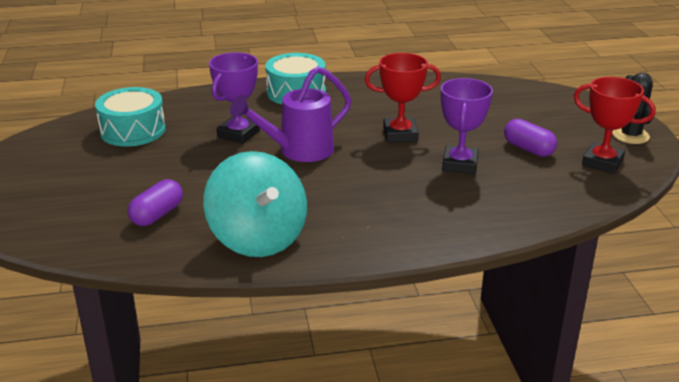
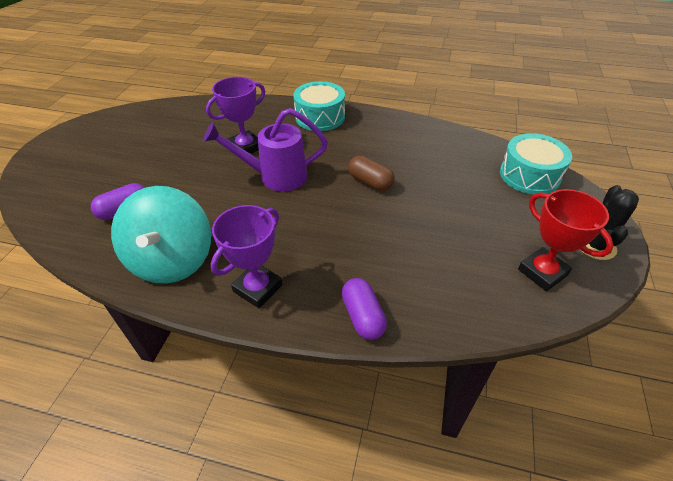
camera: 25 degrees right, 15 degrees up
turquoise drum [95,87,166,147] -> turquoise drum moved to [500,133,572,195]
red trophy [365,53,441,142] -> brown capsule [348,156,395,191]
purple trophy [441,78,493,174] -> purple trophy moved to [210,205,283,308]
purple capsule [504,119,557,157] -> purple capsule moved to [342,278,387,340]

